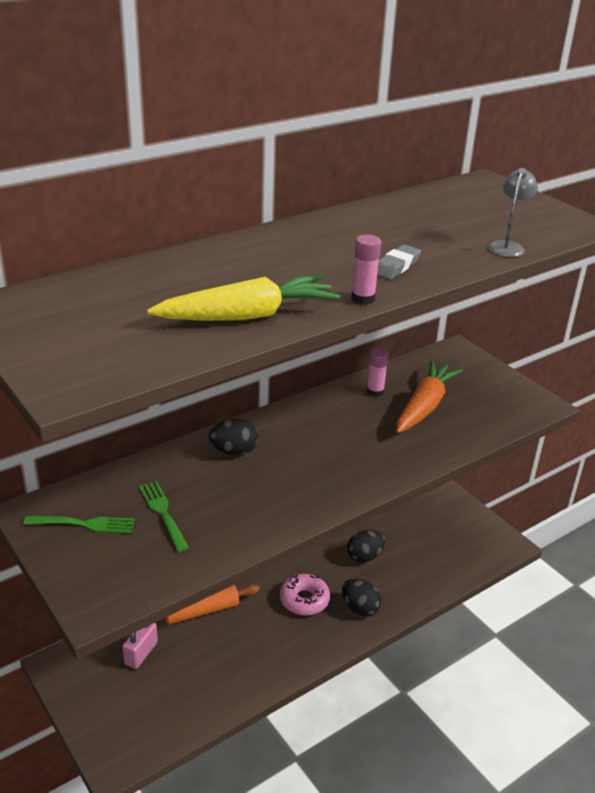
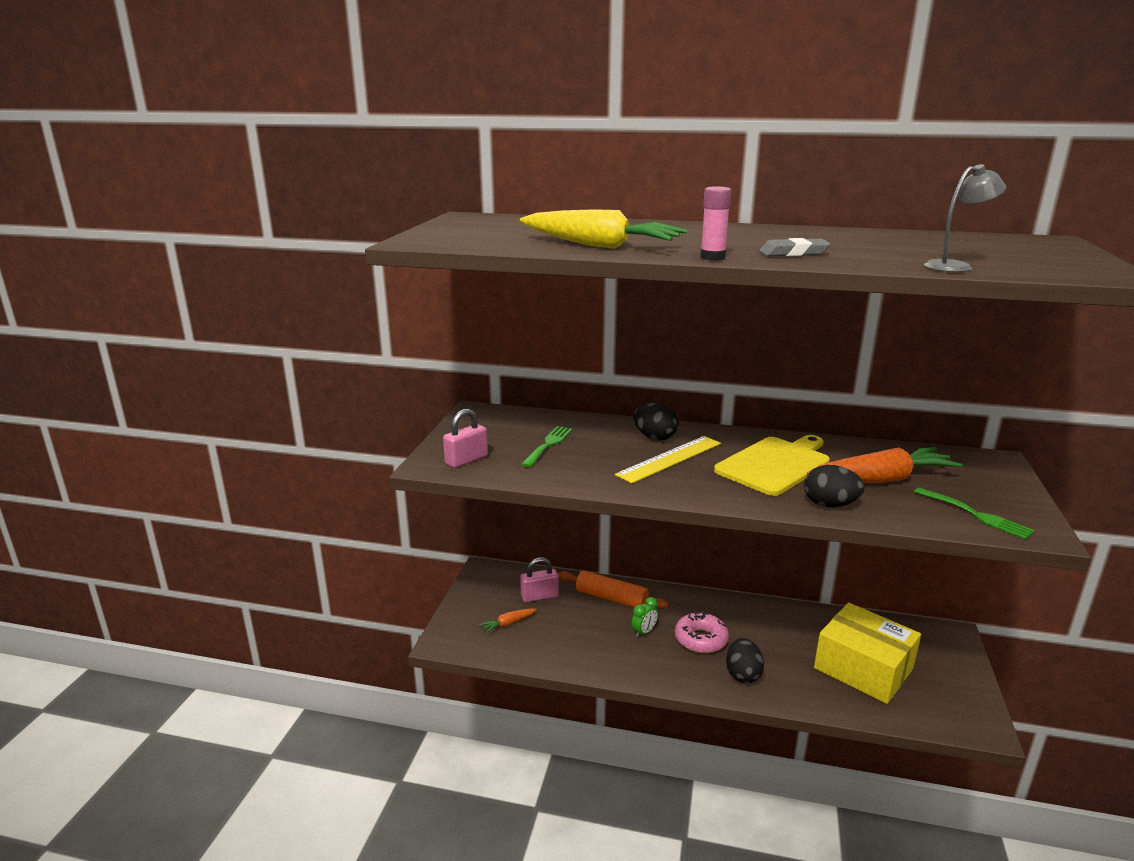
camera: 50 degrees right, 10 degrees down
green fork [23,516,135,533] -> green fork moved to [914,487,1035,539]
black egg [347,530,385,563] -> black egg moved to [804,465,865,507]
pink glue stick [367,348,389,397] -> none
none -> pink padlock [443,409,488,468]
none -> orange carrot [479,608,537,634]
none -> yellow ruler [615,436,721,484]
none -> green clock [632,597,658,637]
none -> yellow cutting board [714,435,830,496]
none -> yellow box [814,603,921,704]

